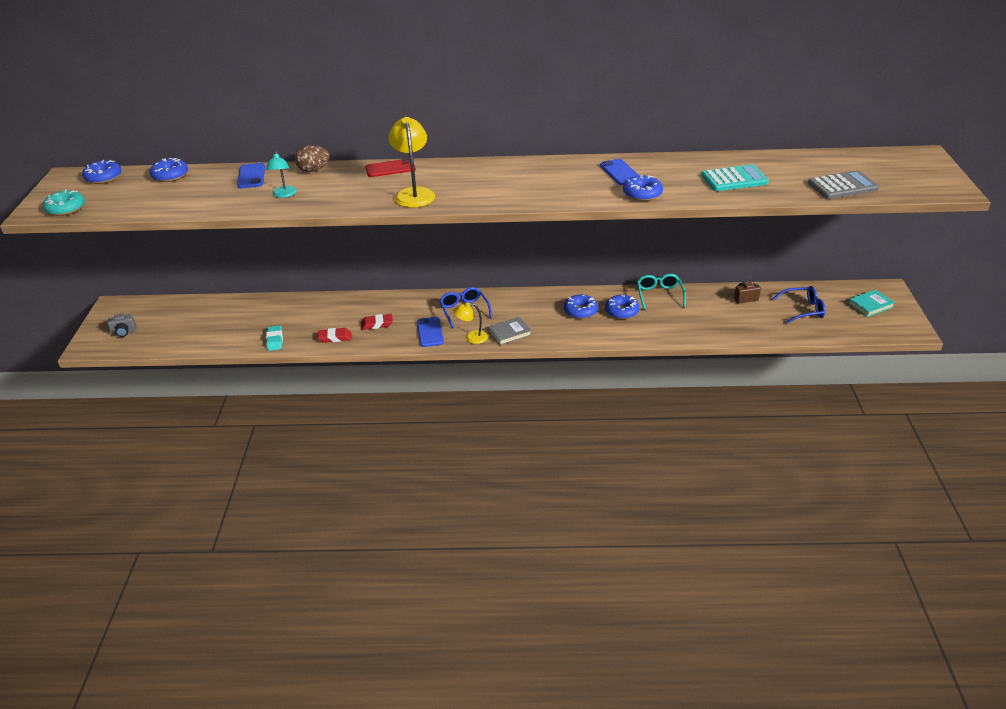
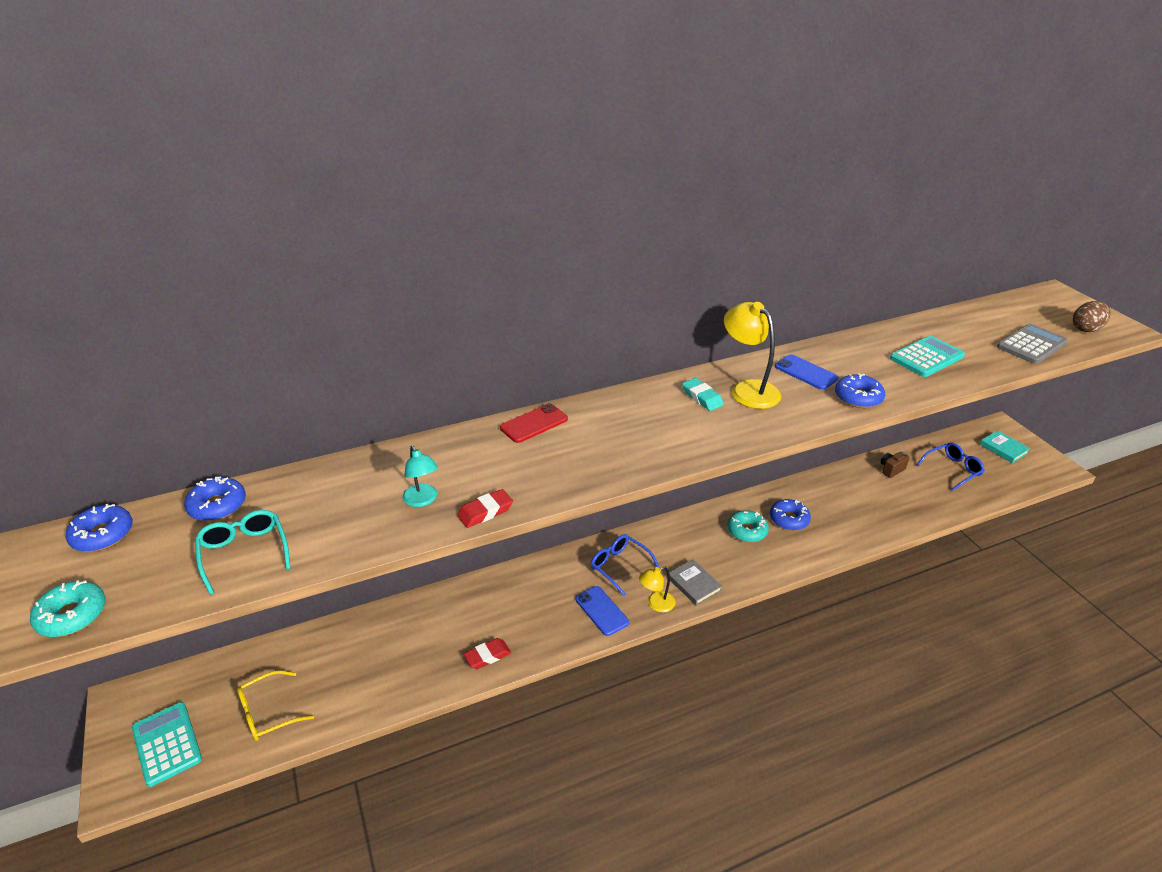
camera: 25 degrees left, 0 degrees up
grey camera [107,314,136,337] -> turquoise calculator [132,702,202,787]
blue phone [237,163,265,188] -> none
turquoise eraser [266,325,283,351] -> turquoise eraser moved to [682,378,724,411]
brown egg [295,145,330,172] -> brown egg moved to [1073,301,1111,332]
red eraser [361,314,393,330] -> red eraser moved to [457,489,513,528]
yellow lamp [388,117,435,208] -> yellow lamp moved to [724,302,781,409]
grey book [488,317,532,346] -> grey book turned 75 degrees counterclockwise [669,559,722,606]
blue donut [564,295,598,319] -> turquoise donut [728,510,769,542]
turquoise glasses [637,274,686,310] -> turquoise glasses moved to [195,510,291,595]
turquoise book [848,290,895,317] -> turquoise book turned 75 degrees counterclockwise [980,430,1030,463]
none -> yellow glasses [237,670,314,741]

